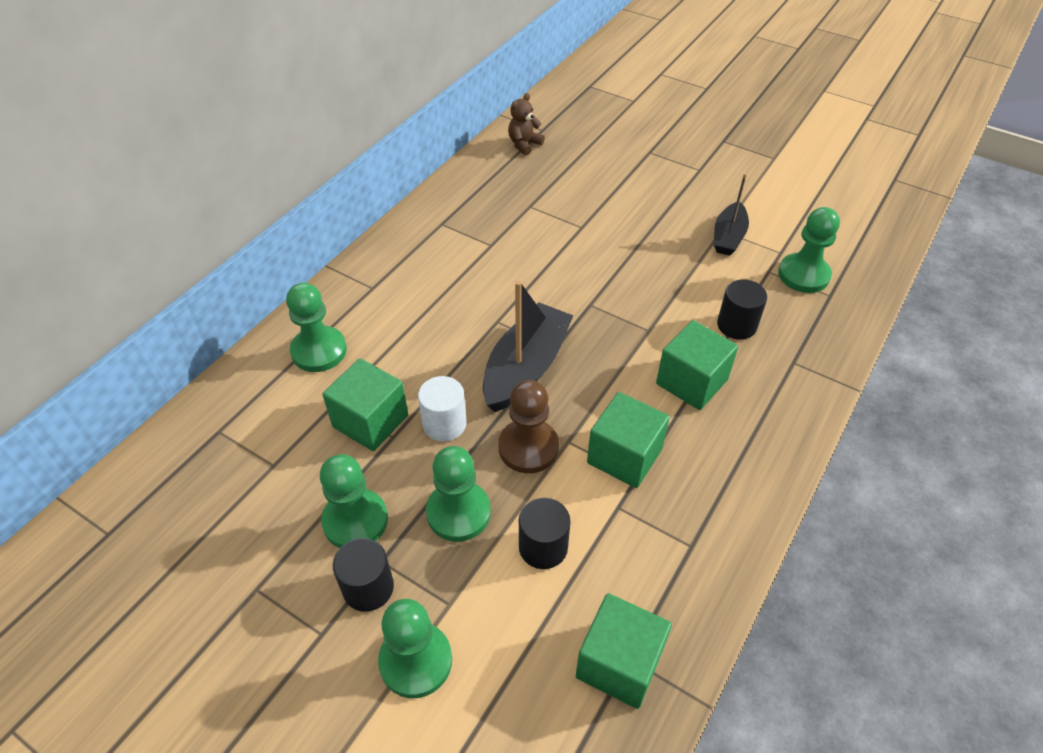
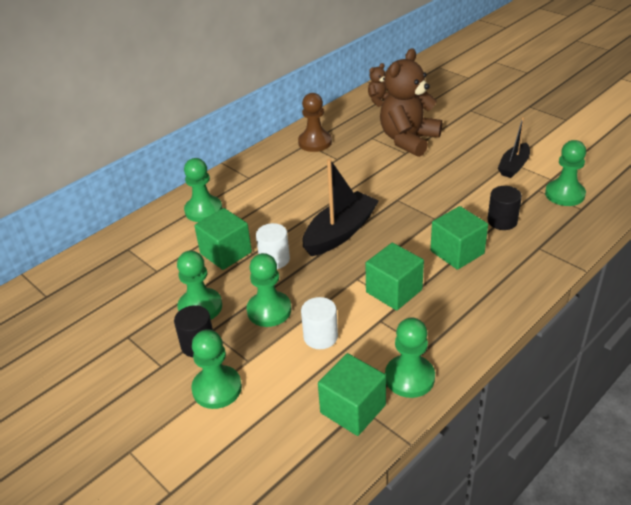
camera: 15 degrees right, 10 degrees down
brown pawn [498,380,559,473] -> brown pawn moved to [298,93,332,152]
black cylinder [519,498,570,569] -> white cylinder [301,297,338,349]
none -> brown teddy bear [380,48,442,157]
none -> green pawn [385,317,435,398]

